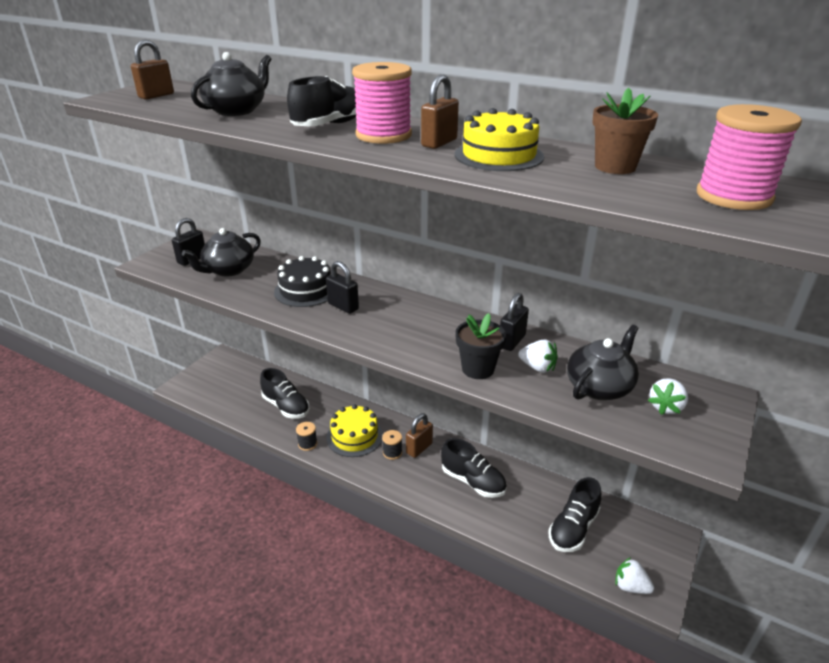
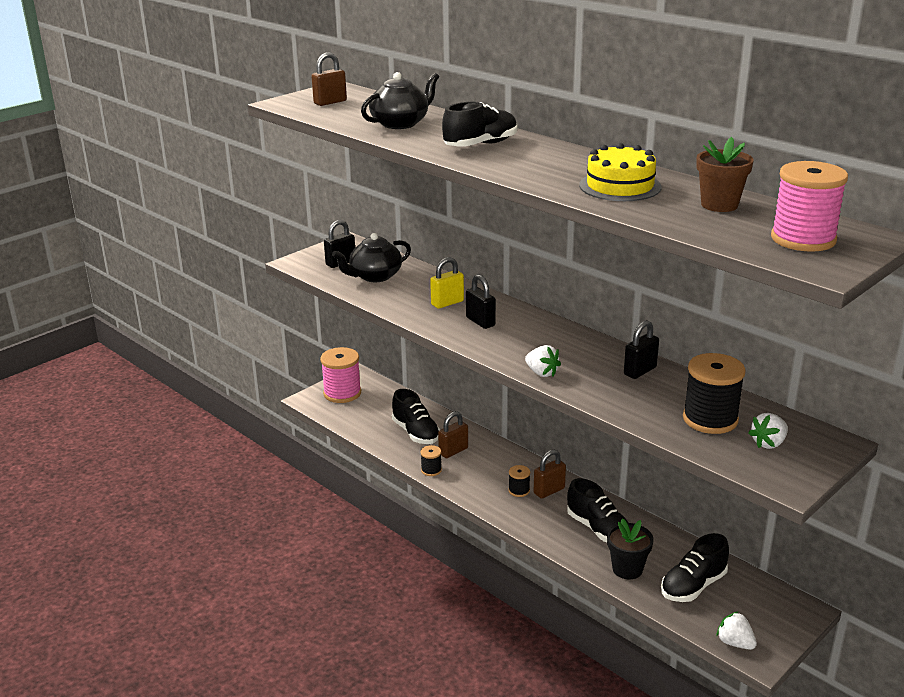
camera: 15 degrees right, 5 degrees down
black cake [274,256,331,307] -> yellow padlock [430,257,464,309]
yellow cake [326,404,383,457] -> none
pink spool [352,62,412,144] -> pink spool moved to [320,347,361,403]
brown padlock [421,74,459,149] -> brown padlock moved to [438,411,468,458]
black flower pot [455,313,506,379] -> black flower pot moved to [607,518,654,579]
white strawberry [518,339,558,373] -> white strawberry moved to [525,345,561,377]
black teapot [567,325,639,400] -> black spool [683,353,746,434]

